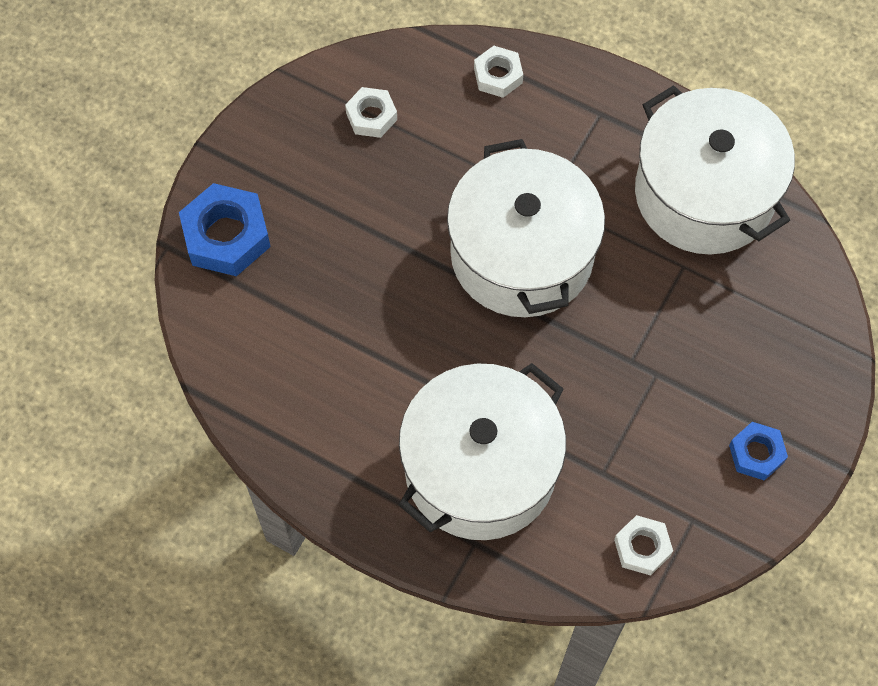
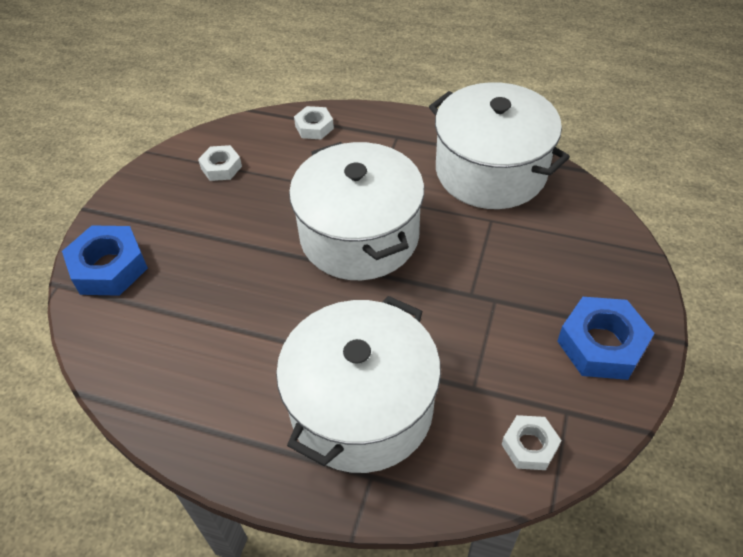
camera: 10 degrees left, 15 degrees down
blue nut [729,422,788,481] -> blue nut [557,297,654,380], size x1.71

